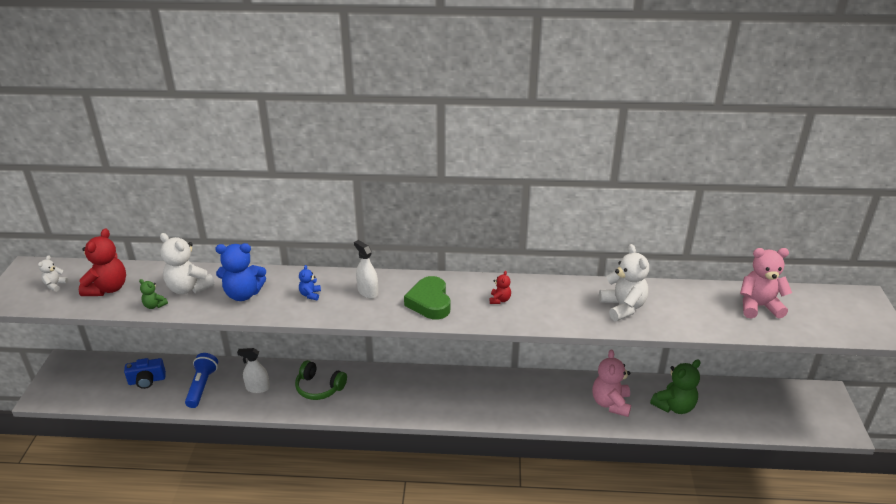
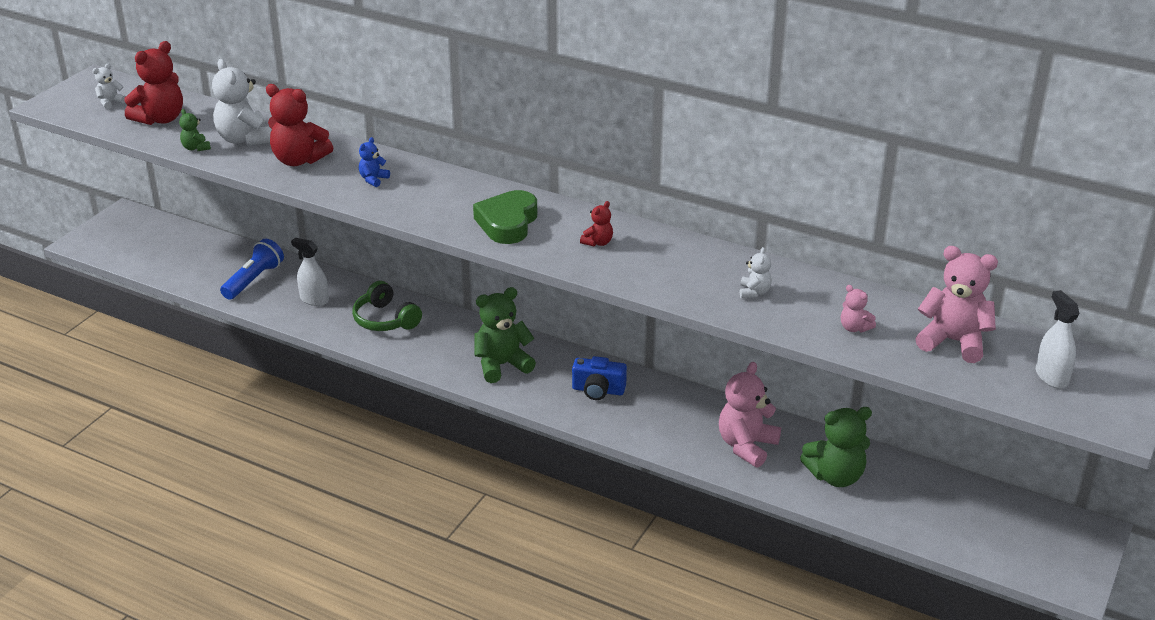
camera: 25 degrees right, 0 degrees up
blue camera [124,358,166,389] -> blue camera moved to [572,356,627,400]
blue teddy bear [215,243,266,301] -> red teddy bear [266,84,333,166]
white spray bottle [354,240,378,299] -> white spray bottle moved to [1036,290,1080,389]
white teddy bear [599,244,649,321] -> white teddy bear [740,247,772,298], size x0.49
none -> green teddy bear [474,287,536,383]
none -> pink teddy bear [841,285,876,332]

